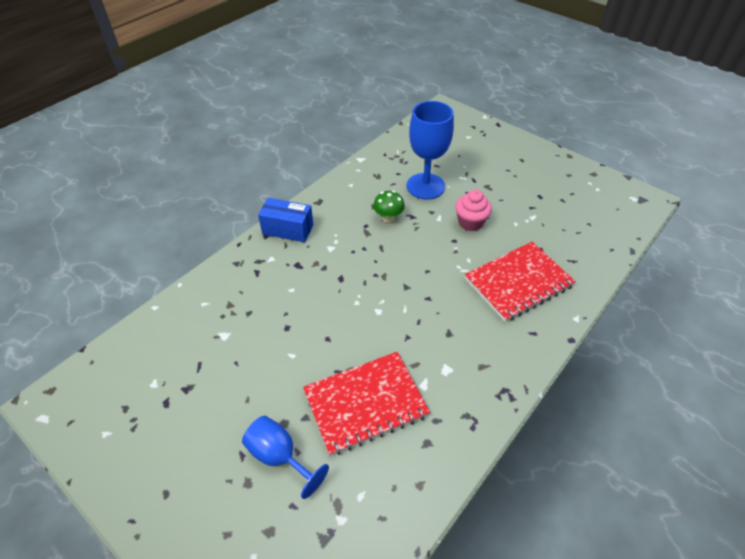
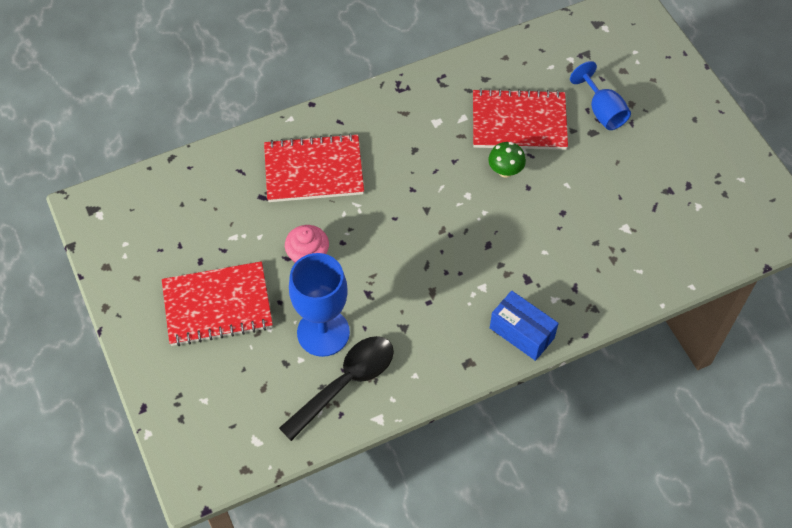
camera: 155 degrees left, 10 degrees up
green mushroom [373,191,405,222] -> green mushroom moved to [488,142,526,178]
none -> red notebook [162,261,273,346]
none -> black spoon [279,336,394,441]

